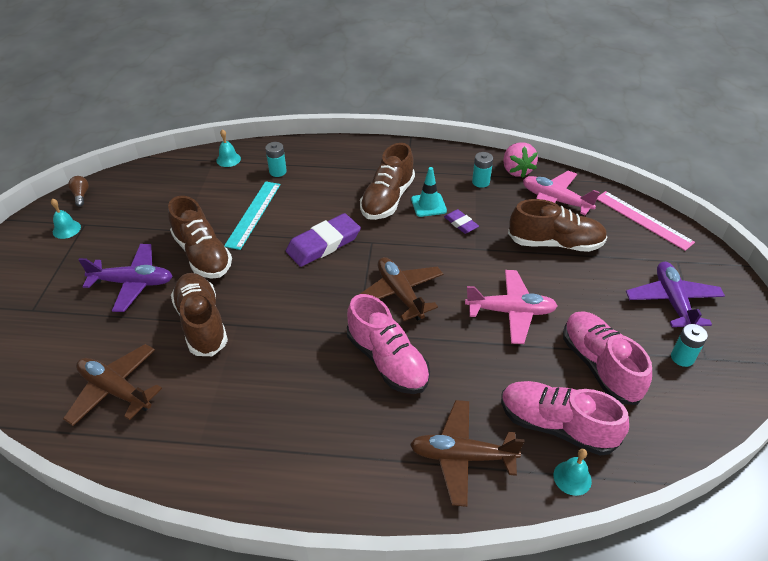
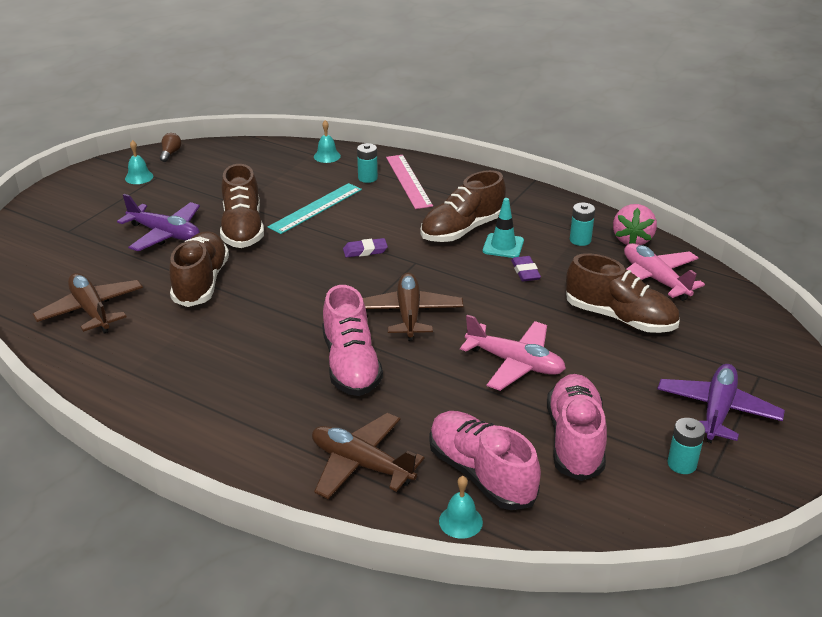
camera: 25 degrees right, 10 degrees down
purple eraser [286,213,361,267] -> purple eraser [343,238,388,258], size x0.52
pink ruler [597,191,695,251] -> pink ruler moved to [386,155,433,209]

